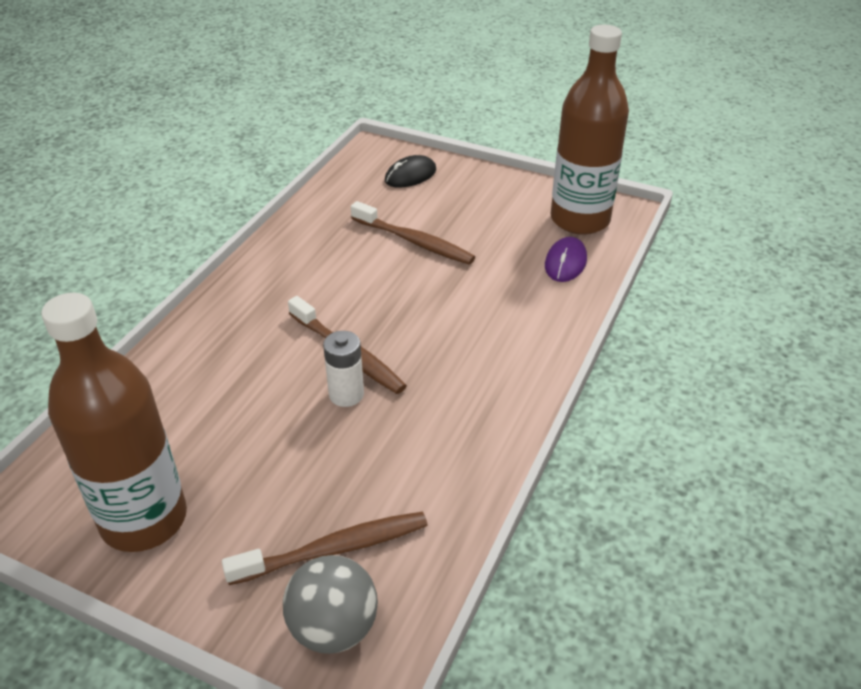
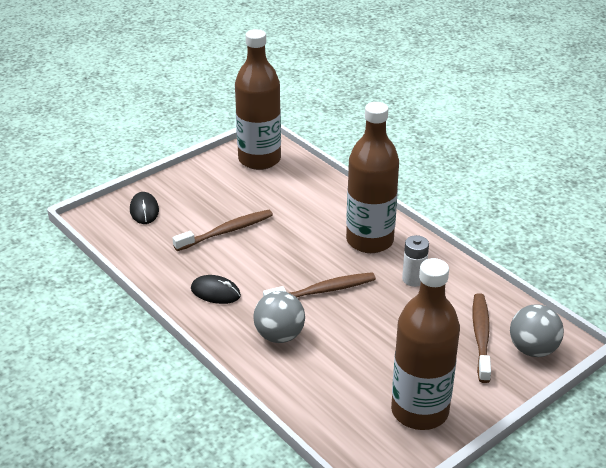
camera: 65 degrees left, 5 degrees down
white battery [323,331,364,407] -> white battery moved to [402,235,429,287]
purple mouse [545,237,587,282] -> none
none -> black mouse [191,275,241,304]
none -> grey ball [253,291,305,343]
none -> brown bottle [346,102,399,253]

